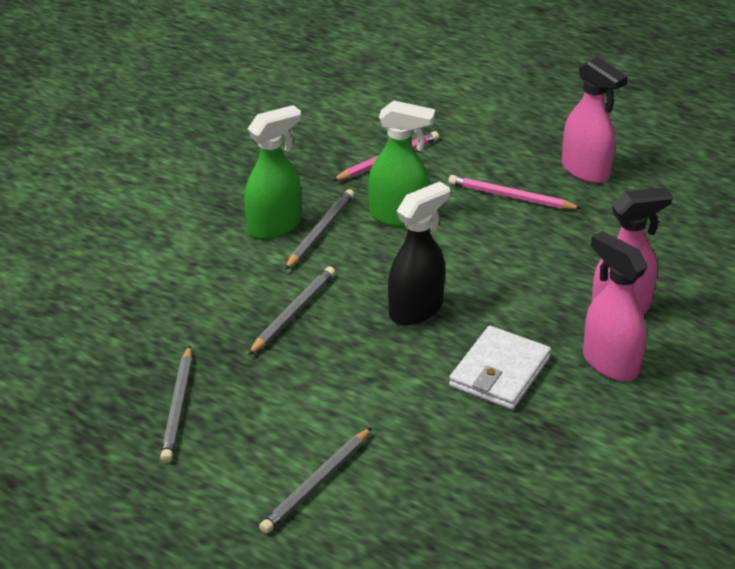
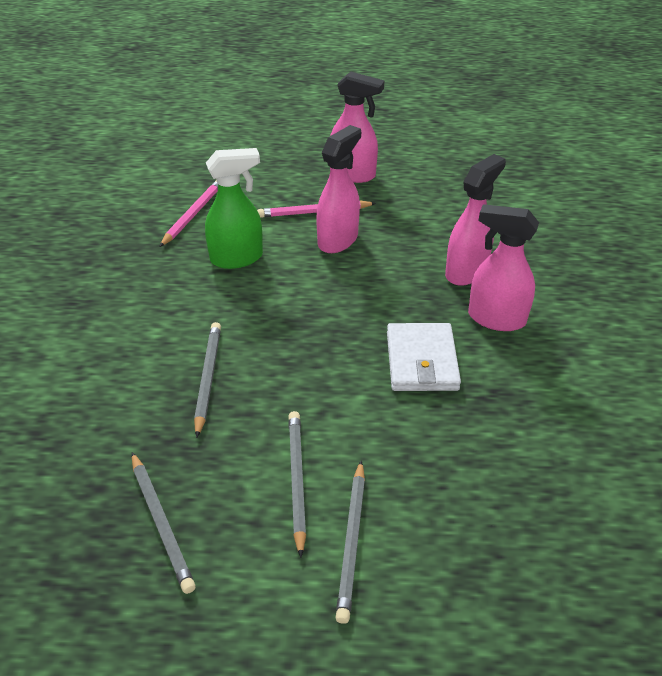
camera: 30 degrees left, 5 degrees up
green spray bottle [244,105,301,239] -> none
grey pencil [285,189,354,270] -> grey pencil moved to [288,411,306,558]
black spray bottle [388,181,450,325] -> none
none -> pink spray bottle [316,125,361,253]

